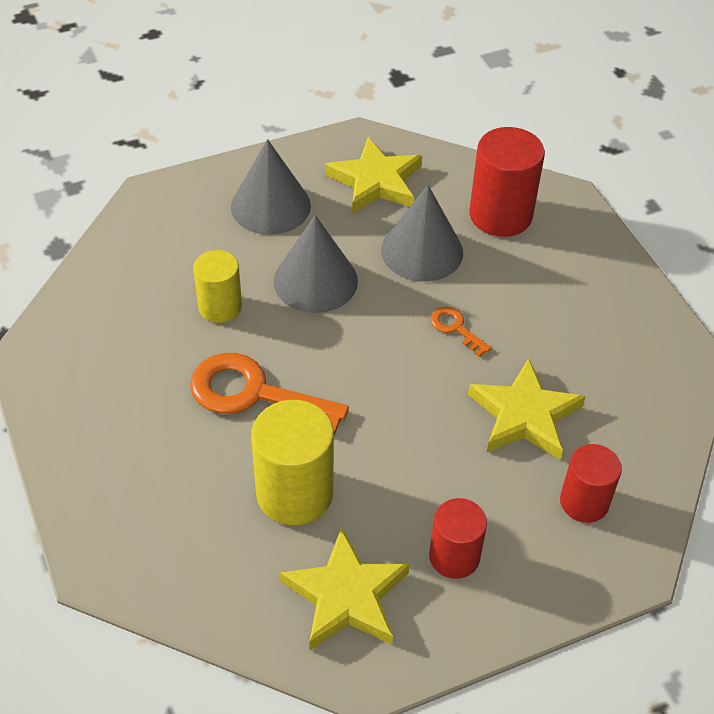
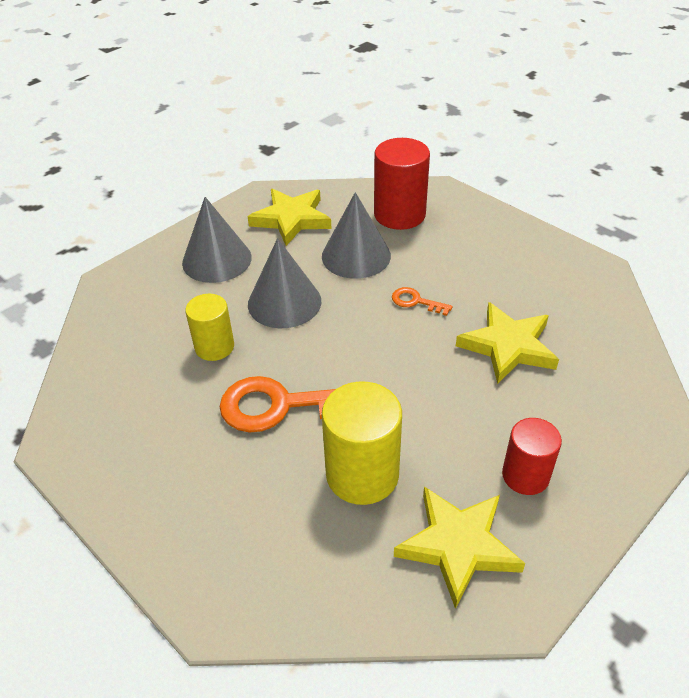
camera: 20 degrees left, 5 degrees down
red cylinder [560,444,622,523] -> none

